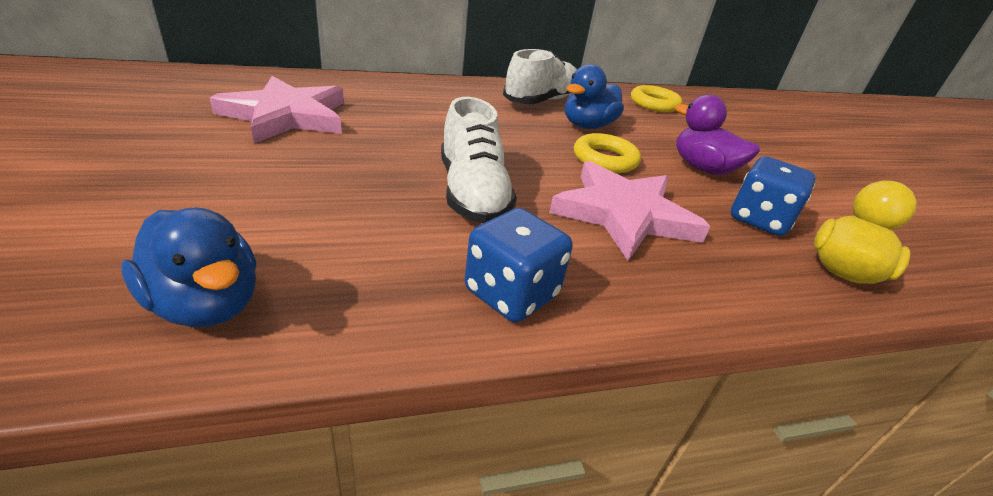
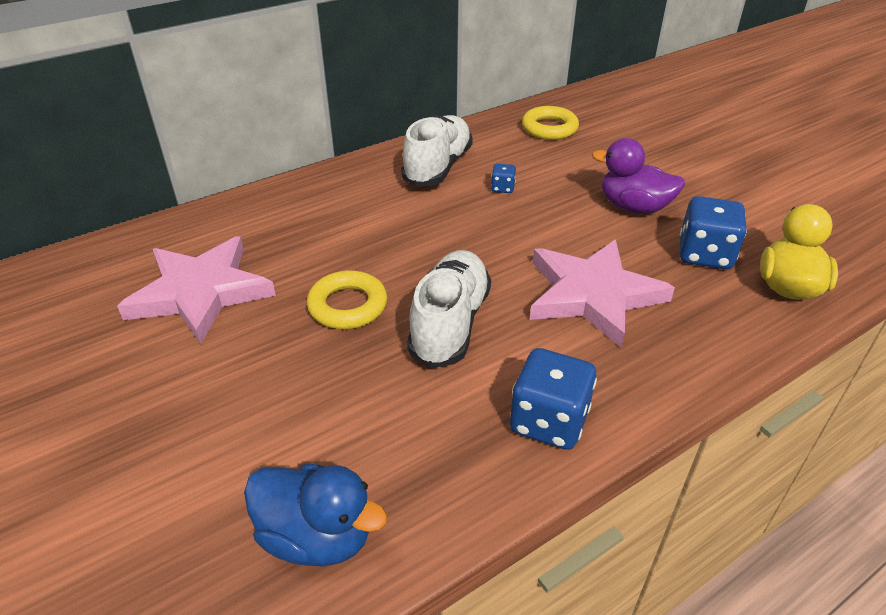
camera: 15 degrees left, 5 degrees up
white shoe [441,97,517,223] -> white shoe turned 135 degrees counterclockwise [407,250,491,368]
blue duck [565,64,624,129] -> blue dice [491,164,516,193]
yellow ring [574,133,641,173] -> yellow ring moved to [307,270,387,329]

